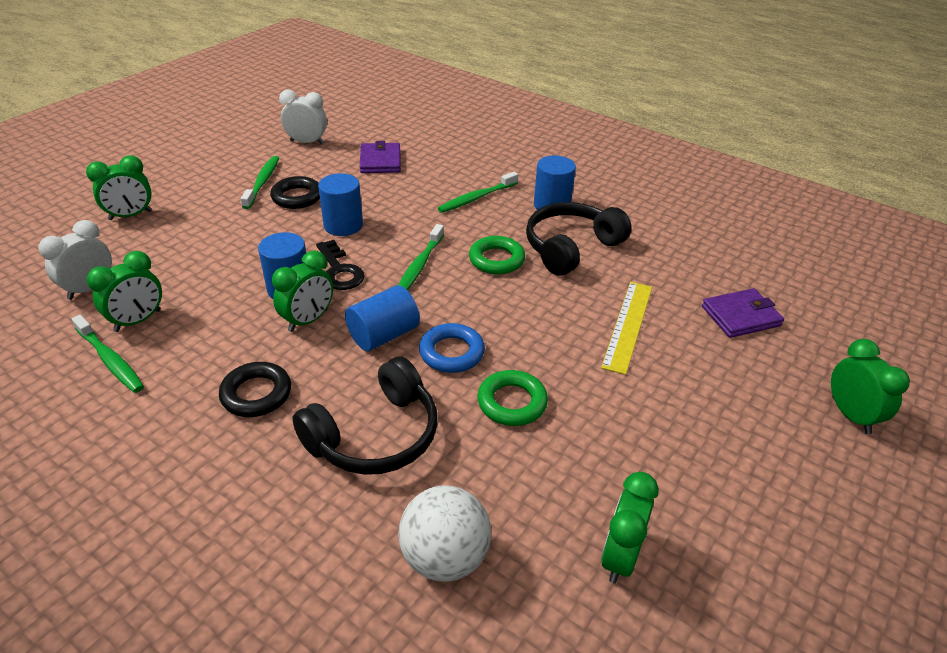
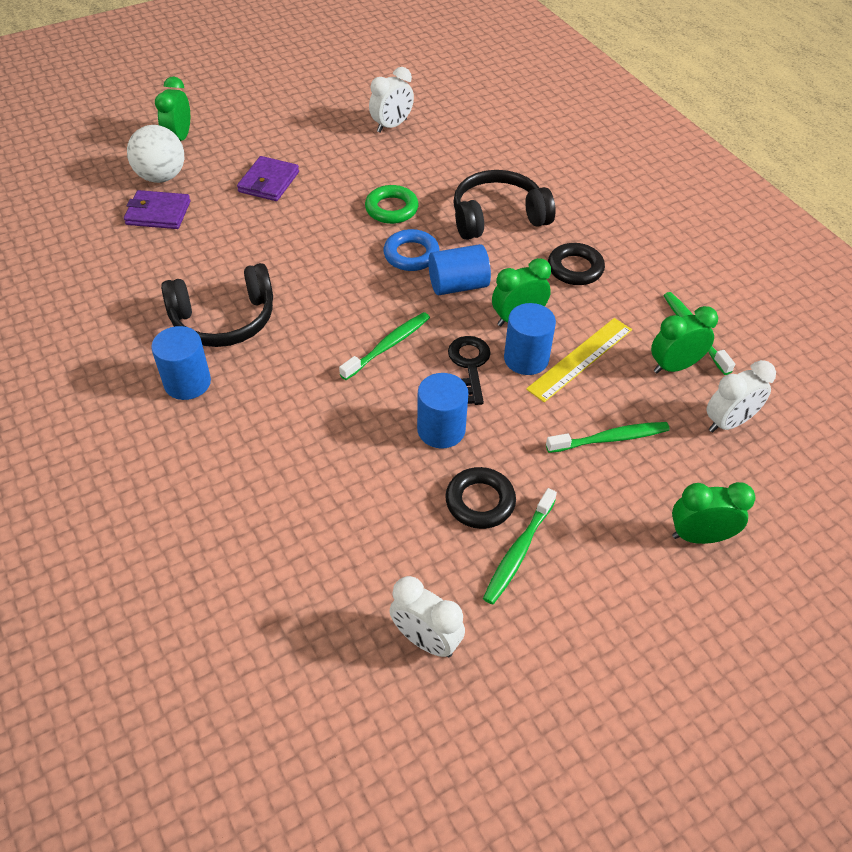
camera: 155 degrees left, 10 degrees up
purple wallet [360,141,401,173] -> purple wallet moved to [237,156,299,201]
white ball [398,485,491,582] -> white ball moved to [127,125,184,183]
green toothbrush [438,172,518,213] -> green toothbrush moved to [546,422,670,453]
green ring [469,236,525,275] -> none
yellow ruler [601,282,652,375] -> yellow ruler moved to [526,318,632,402]
green clock [601,472,659,583] -> white clock [369,67,414,132]

